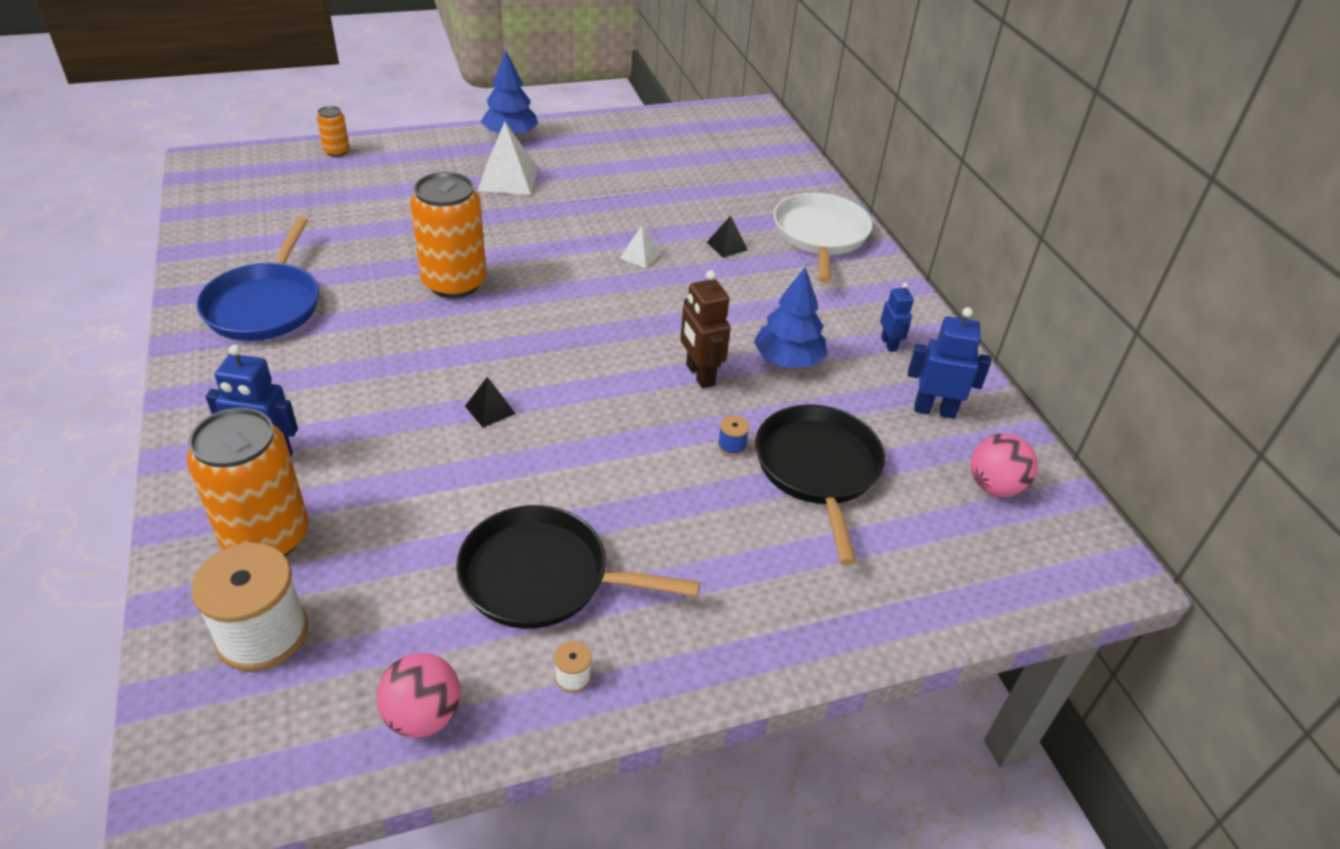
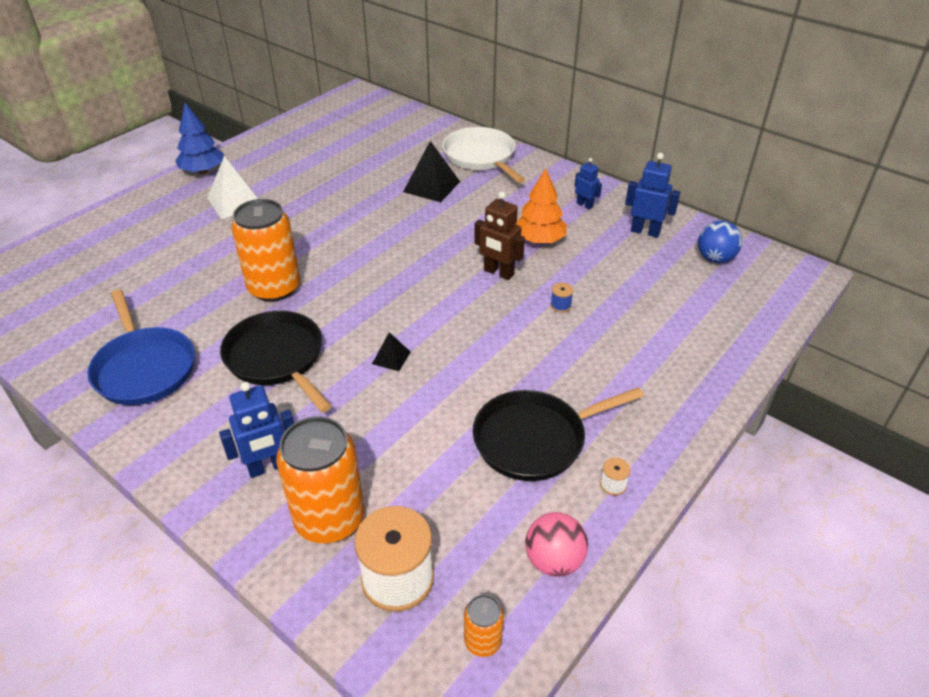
camera: 30 degrees left, 0 degrees up
orange can [317,106,350,157] -> orange can moved to [464,594,504,657]
white pyramid [619,225,661,268] -> none
black pyramid [707,216,748,258] -> black pyramid [403,141,460,202], size x1.87
blue tree [754,267,827,368] -> orange tree [516,168,567,244]
black pan [755,404,885,565] -> black pan moved to [220,311,332,413]
blue robot [908,307,991,419] -> blue robot turned 45 degrees clockwise [625,153,680,238]
pink ball [971,433,1038,497] -> blue ball [698,221,742,263]

